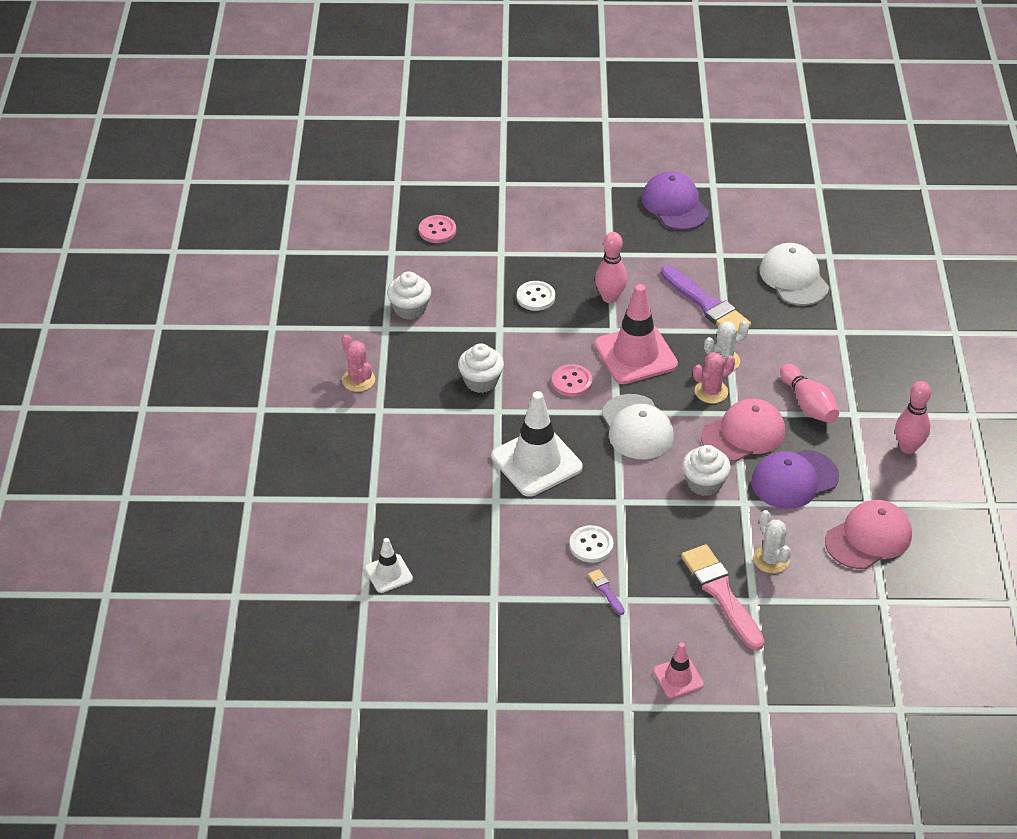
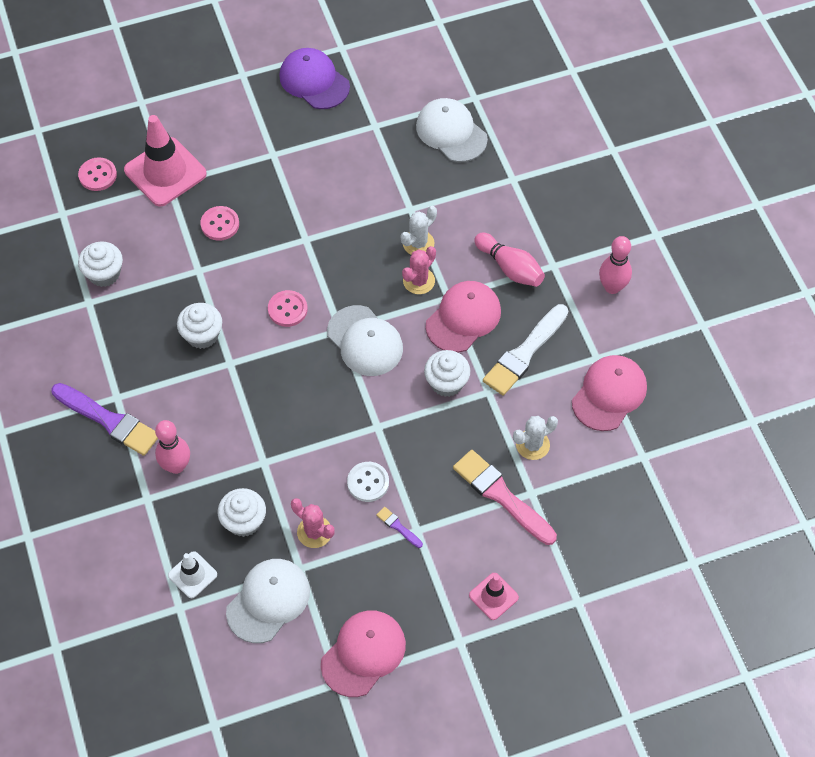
camera: 20 degrees left, 15 degrees up
pink cactus [341,334,375,392] -> pink cactus moved to [291,498,335,548]
white traffic cone [491,391,583,497] -> none
white button [517,281,555,311] -> pink button [201,206,239,241]
pink traffic cone [594,284,678,384] -> pink traffic cone moved to [124,115,207,207]
pink bowling pin [595,232,627,303] -> pink bowling pin moved to [155,420,190,474]
purple brush [661,265,751,332] -> purple brush moved to [52,383,158,456]
purple cap [751,450,839,509] -> white brush [483,304,568,396]
white cactus [753,510,791,573] -> white cactus turned 75 degrees counterclockwise [513,416,558,460]
none -> white cupcake [218,488,266,537]
none -> white cap [226,559,310,643]
none -> pink cap [321,610,406,697]

